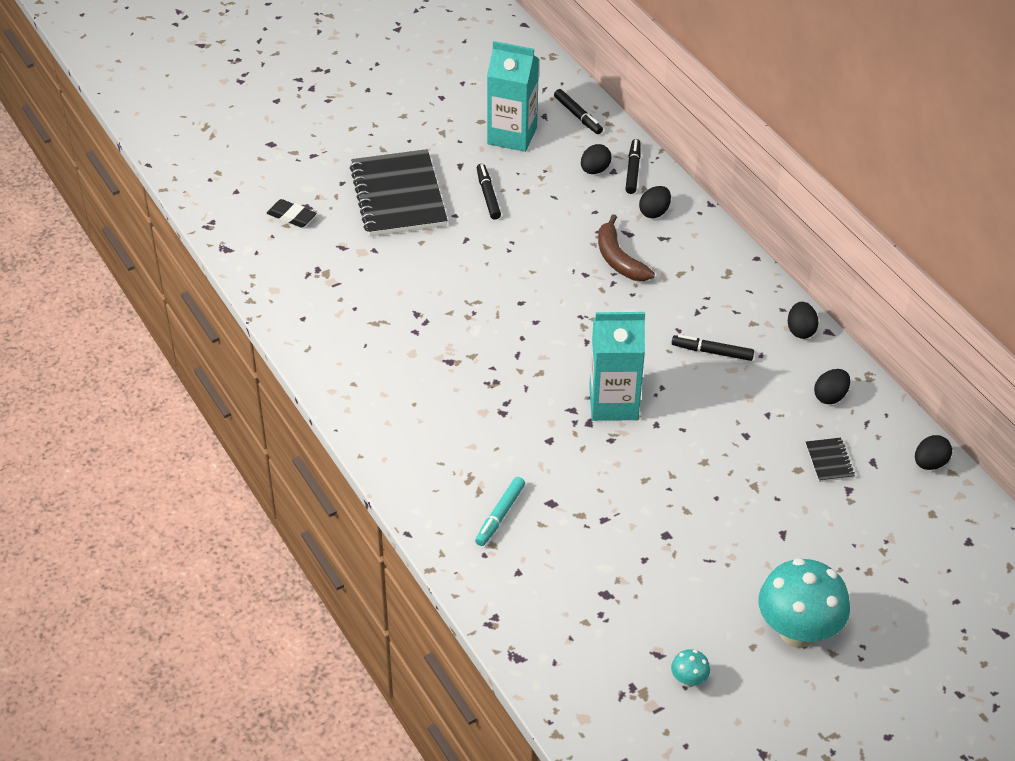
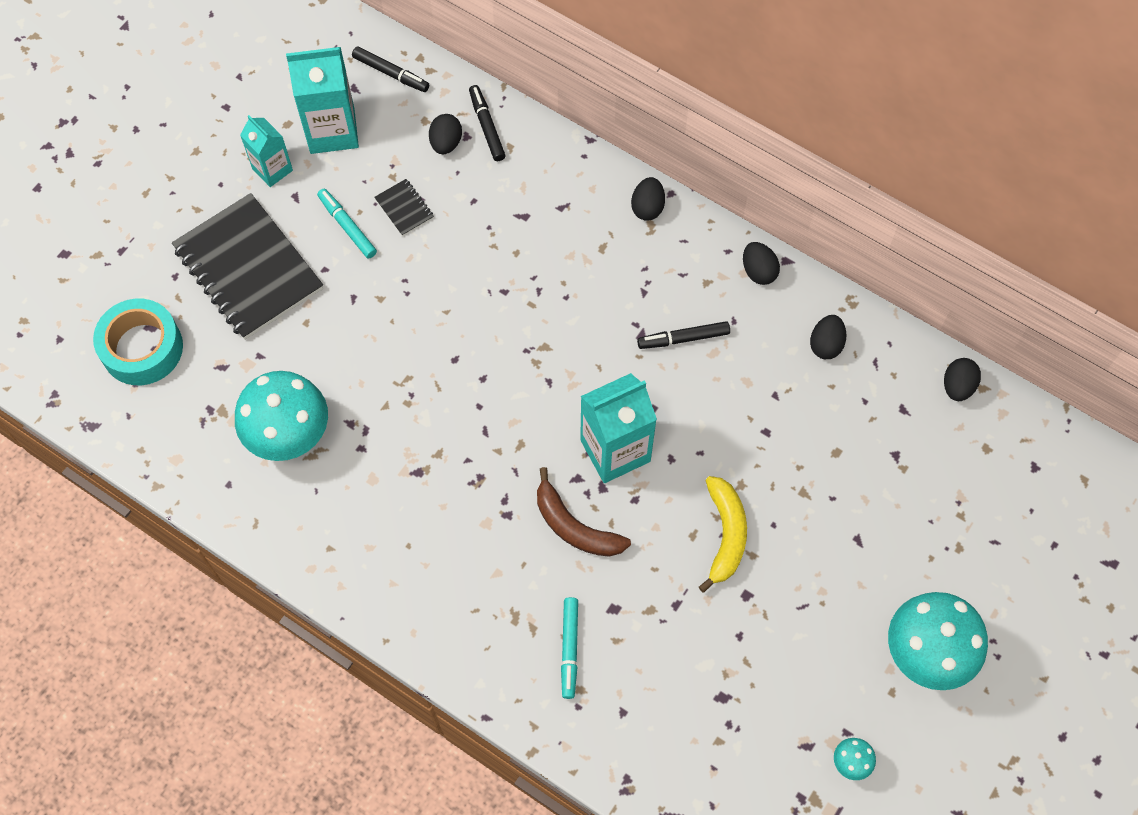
camera: 25 degrees left, 20 degrees up
black eraser [267,199,317,228] -> turquoise tape [93,299,183,385]
black marker [477,164,501,220] -> turquoise marker [317,189,377,259]
brown banana [598,214,655,281] -> brown banana moved to [537,467,631,557]
black egg [639,186,671,218] -> black egg moved to [631,177,665,221]
black notebook [806,438,855,482] -> black notebook moved to [374,179,434,236]
none -> turquoise mushroom [235,371,328,461]
none -> turquoise carton [240,115,293,187]
none -> yellow banana [699,476,747,593]

